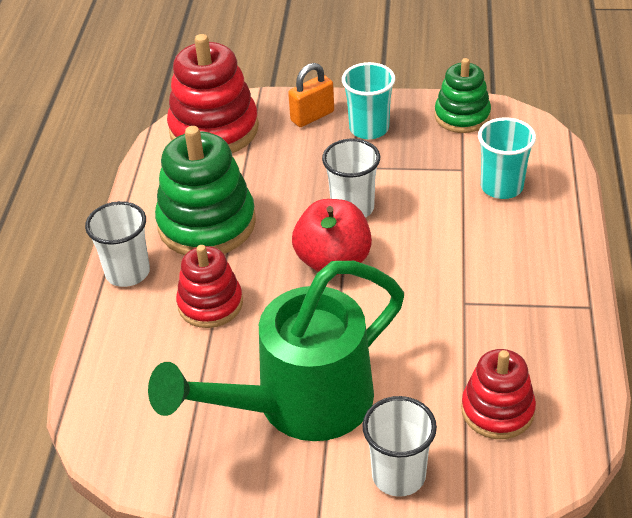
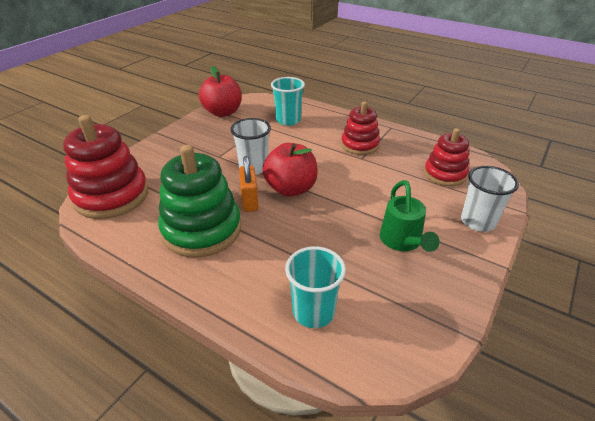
camera: 65 degrees left, 5 degrees down
white cup [85,201,150,287] -> none
green watering can [148,261,404,441] -> green watering can [380,180,440,252], size x0.52
red stacking toy [176,245,243,328] -> red stacking toy moved to [341,102,380,155]
orange padlock [288,63,334,127] -> orange padlock moved to [239,156,259,212]
turquoise cup [342,62,395,139] -> turquoise cup moved to [285,246,346,328]
green stacking toy [435,58,491,133] -> red apple [199,66,241,117]

